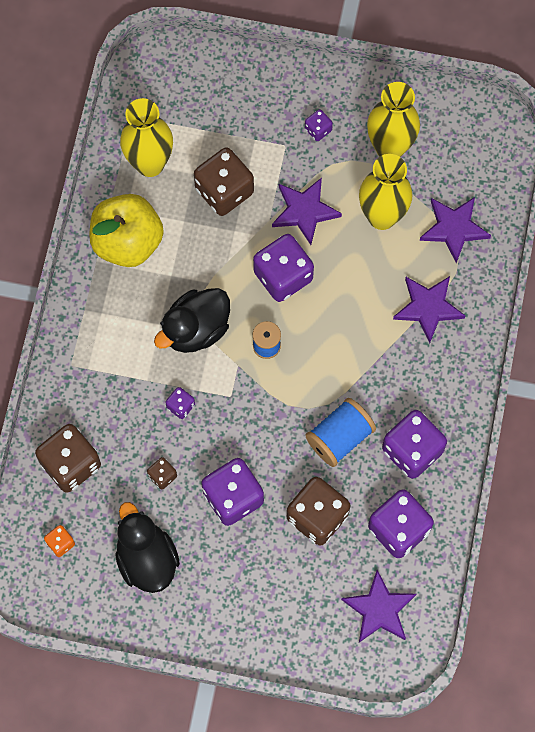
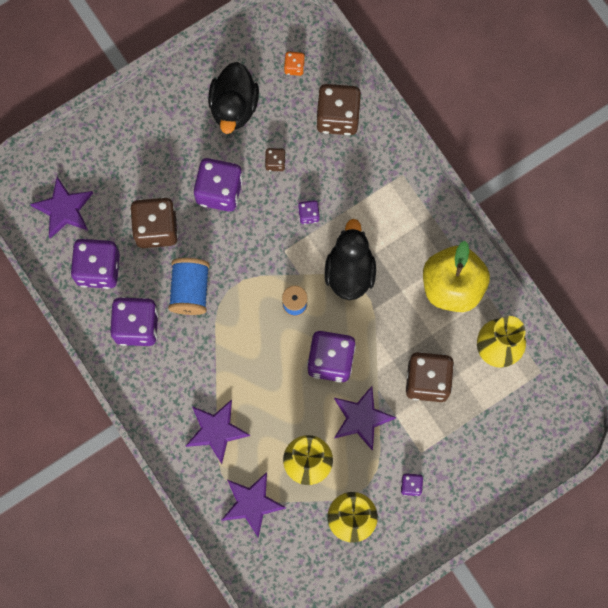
camera: 135 degrees right, 5 degrees up
black duck [115,502,180,593] -> black duck turned 75 degrees clockwise [208,62,259,134]

